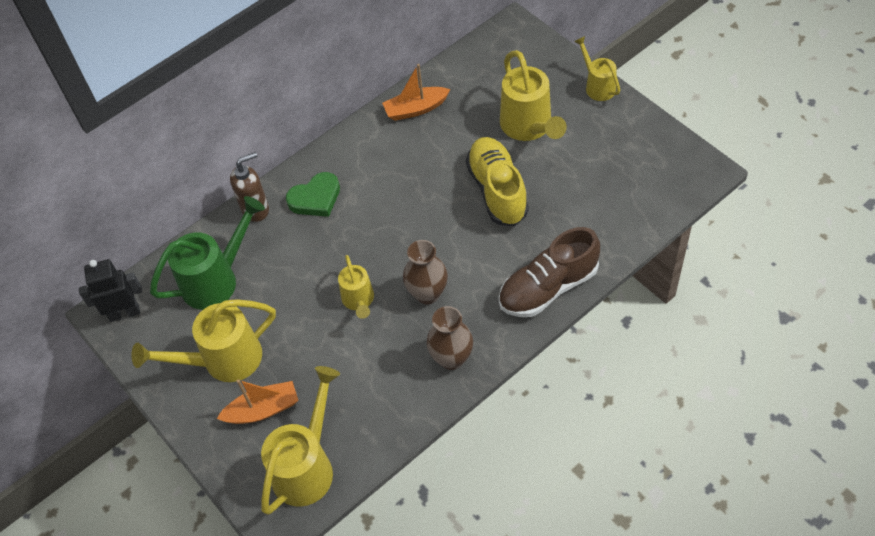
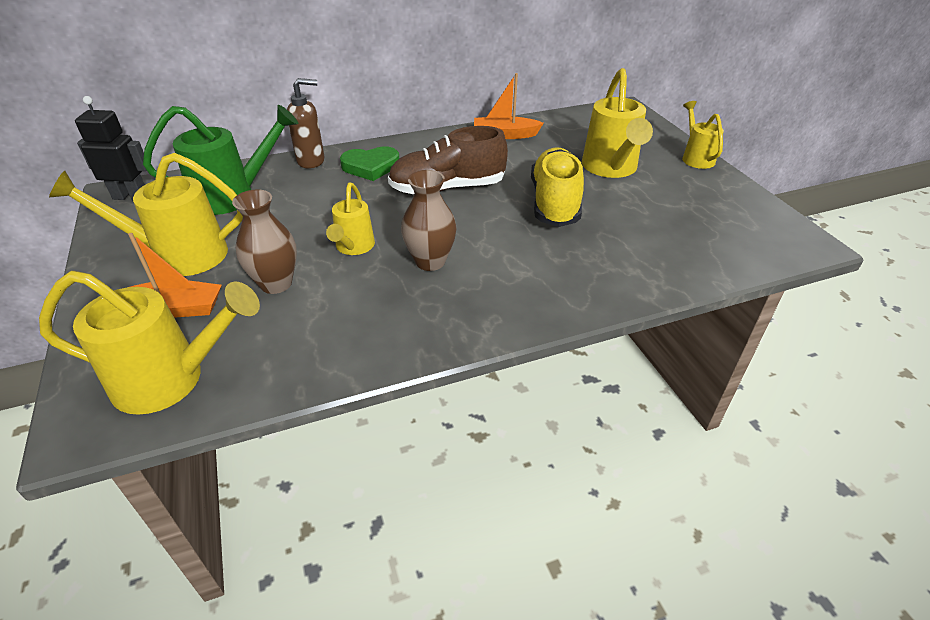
camera: 15 degrees right, 15 degrees down
yellow watering can [261,366,340,515] -> yellow watering can turned 45 degrees clockwise [39,271,260,415]
brown vase [427,306,473,370] -> brown vase moved to [232,189,297,294]
brown shoe [498,227,600,317] -> brown shoe moved to [388,126,508,194]

